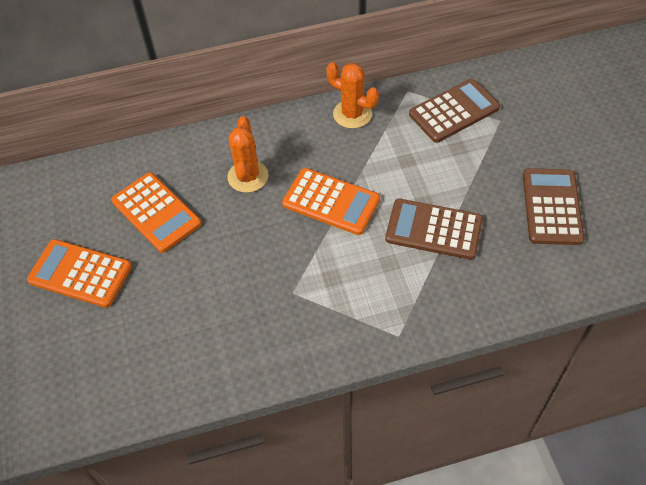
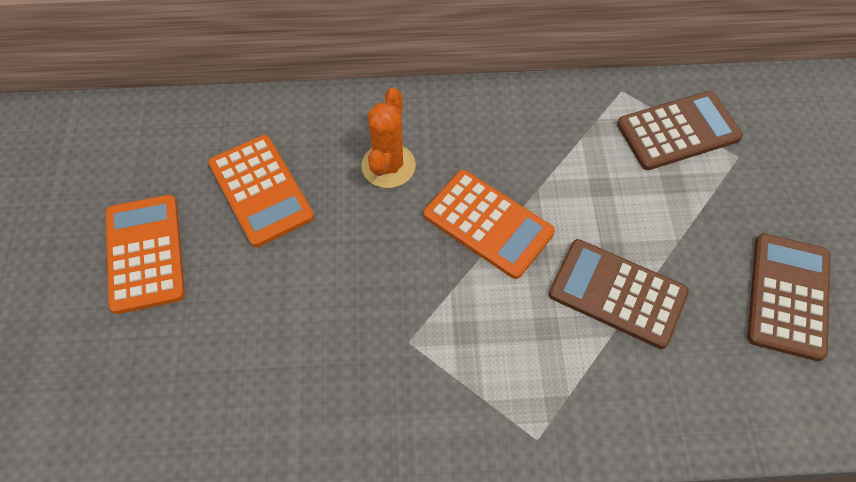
camera: 10 degrees right, 5 degrees up
orange calculator [27,239,132,308] -> orange calculator turned 45 degrees clockwise [106,195,185,314]
orange cactus [326,62,379,129] -> none

